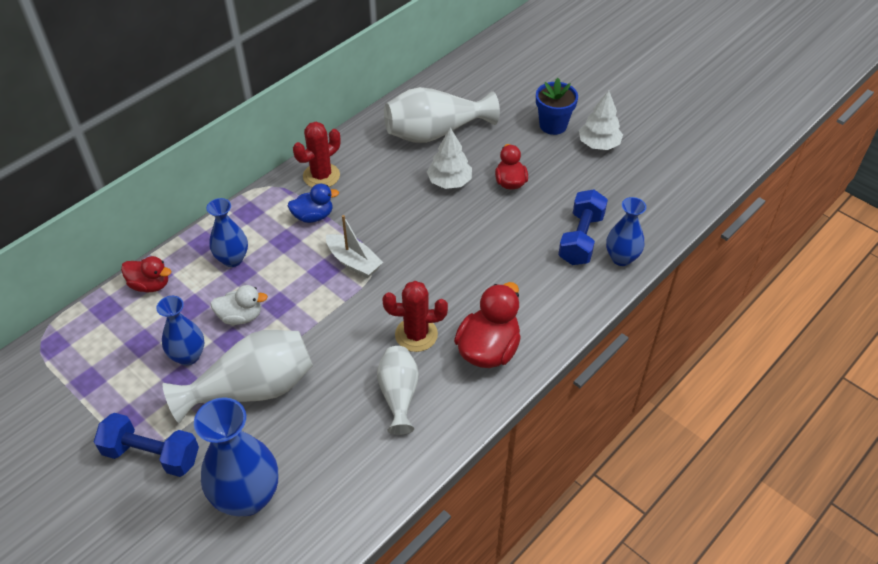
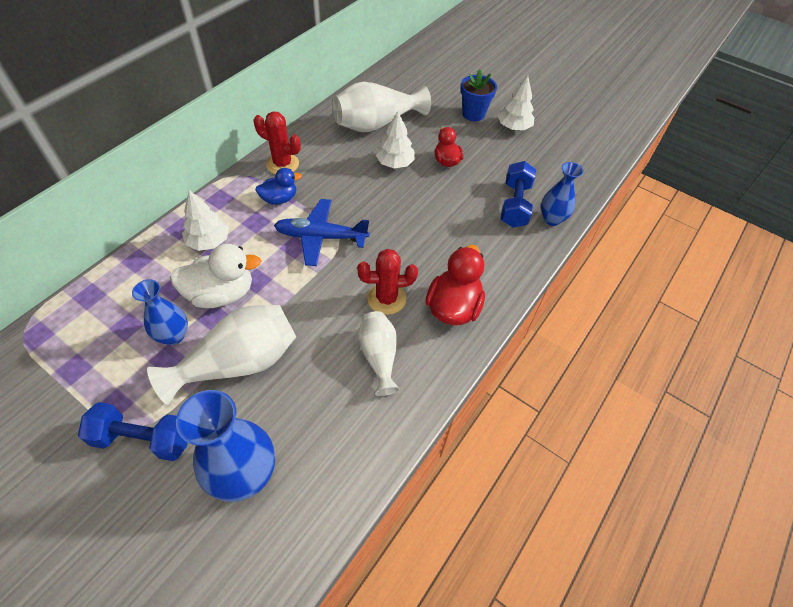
camera: 10 degrees left, 5 degrees up
red duck [121,256,171,292] -> none
blue vase [206,198,248,267] -> white tree [182,190,229,251]
white duck [210,285,268,325] -> white duck [170,244,261,308], size x1.62
red cactus [293,122,341,187] -> red cactus turned 75 degrees clockwise [253,111,301,174]
white boat [326,215,383,278] -> blue plane [274,199,369,266]

